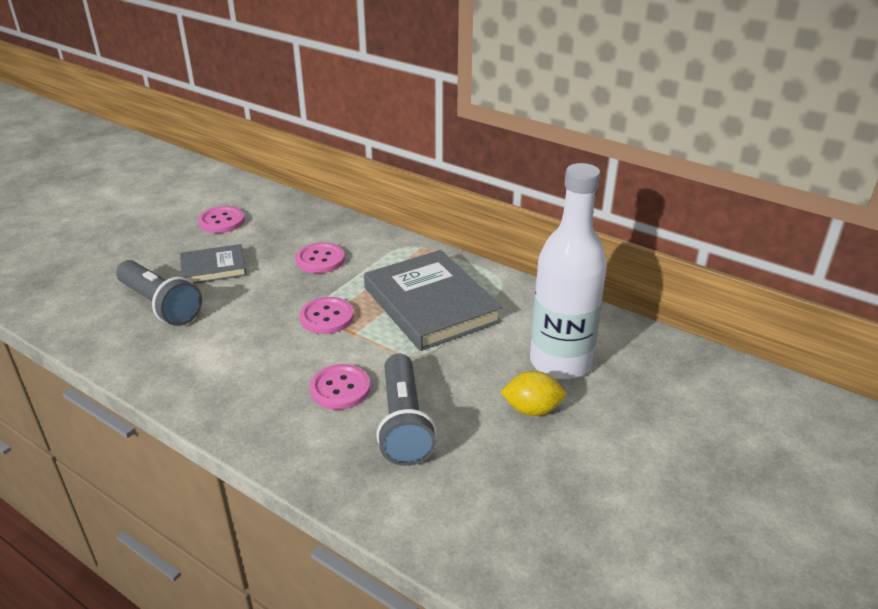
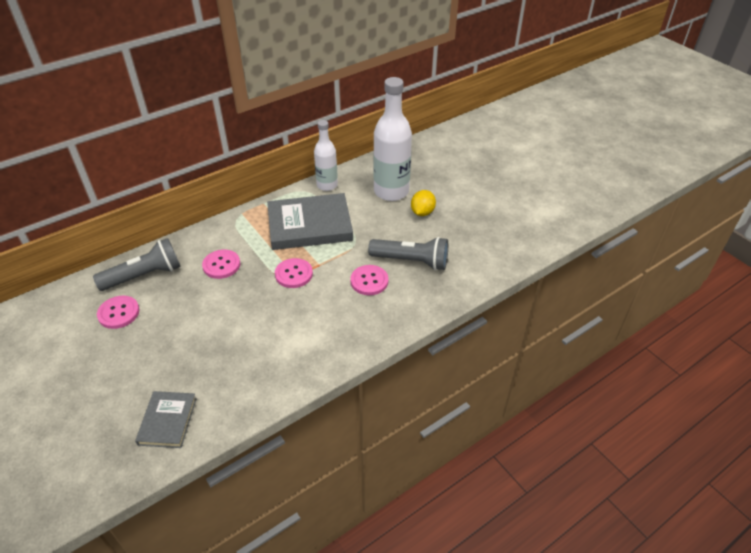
camera: 70 degrees left, 10 degrees up
grey flashlight [116,260,202,326] -> grey flashlight moved to [93,238,181,291]
grey book [180,244,247,284] -> grey book moved to [135,391,197,448]
none -> white bottle [314,120,338,191]

